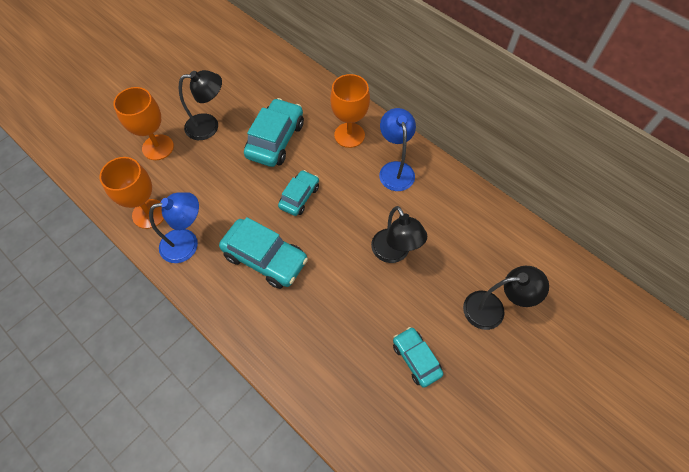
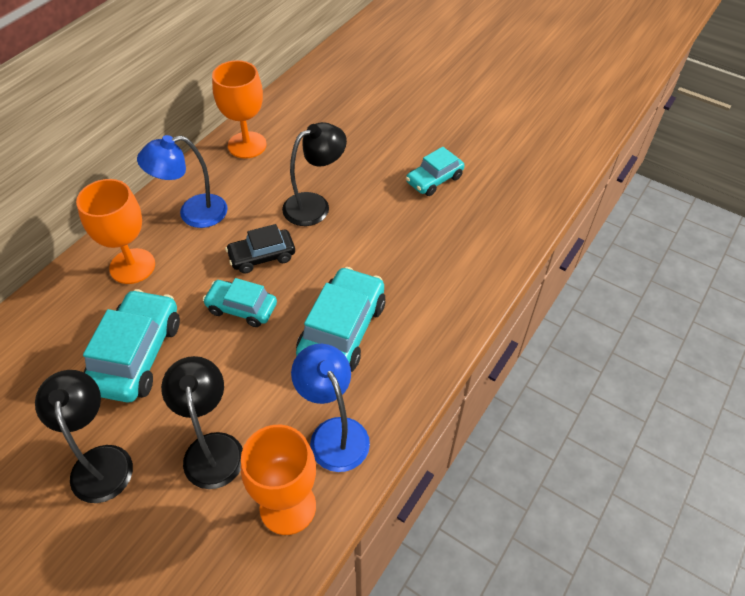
camera: 100 degrees left, 10 degrees down
orange goblet [113,87,174,160] -> orange goblet moved to [212,60,267,158]
turquoise car [244,98,304,167] -> turquoise car turned 90 degrees clockwise [83,289,180,402]
black lamp [463,266,549,330] -> black lamp moved to [161,356,243,489]
none -> black car [225,224,295,274]

